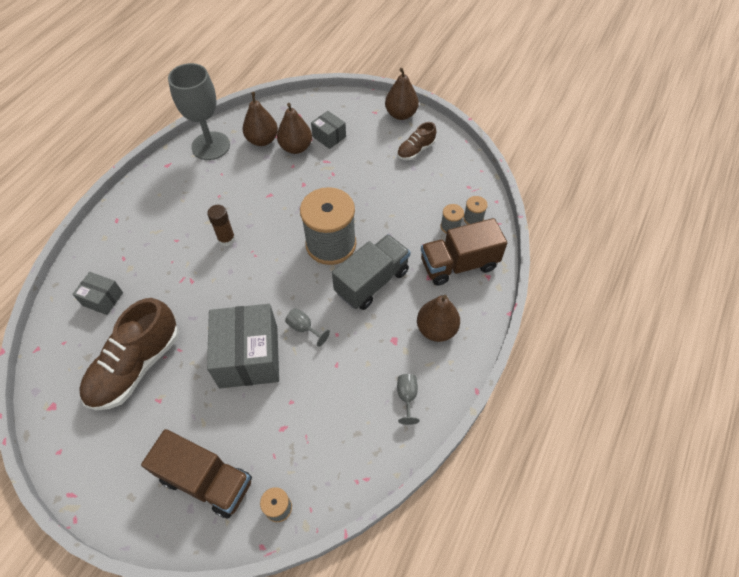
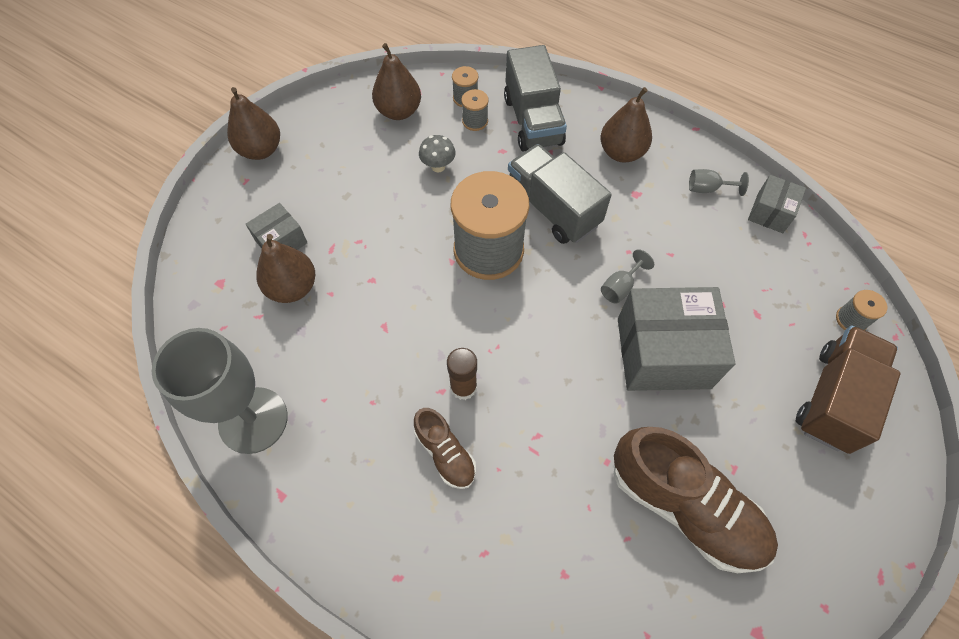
camera: 85 degrees left, 5 degrees up
grey box [72,272,123,315] -> grey box moved to [748,175,806,233]
brown pear [243,92,278,146] -> brown pear moved to [372,43,421,120]
brown shoe [397,122,436,160] -> brown shoe moved to [414,408,476,489]
brown truck [421,218,507,285] -> grey truck [504,45,567,152]
none -> grey mushroom [419,135,455,173]

